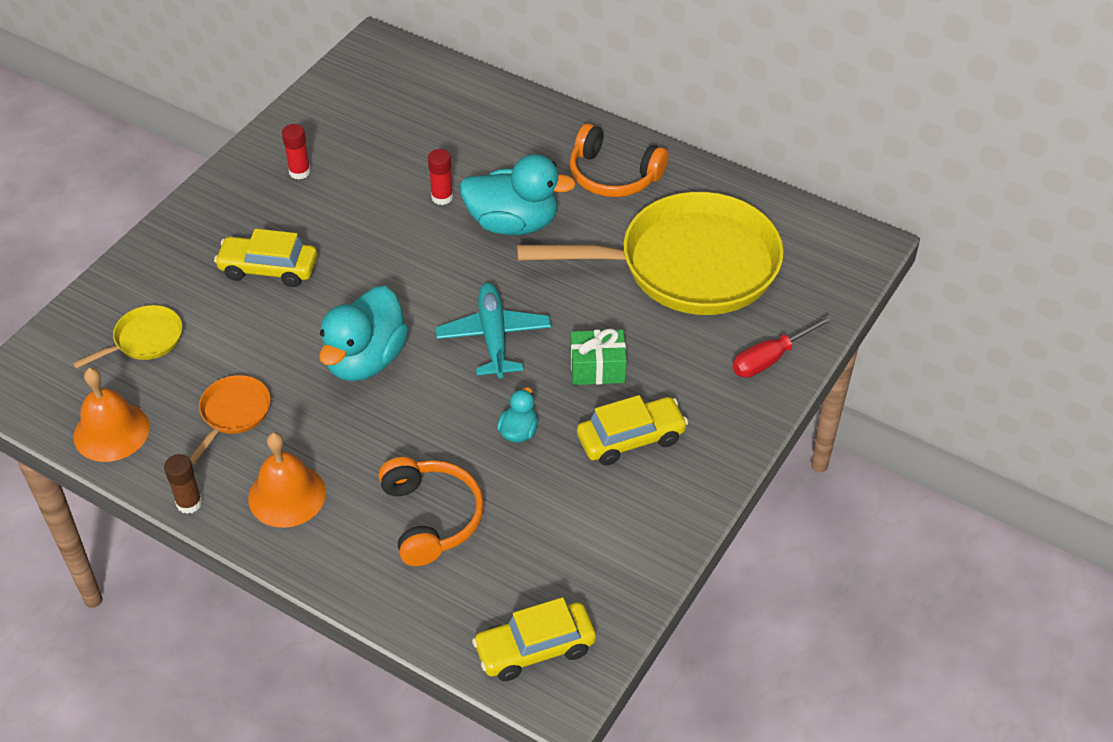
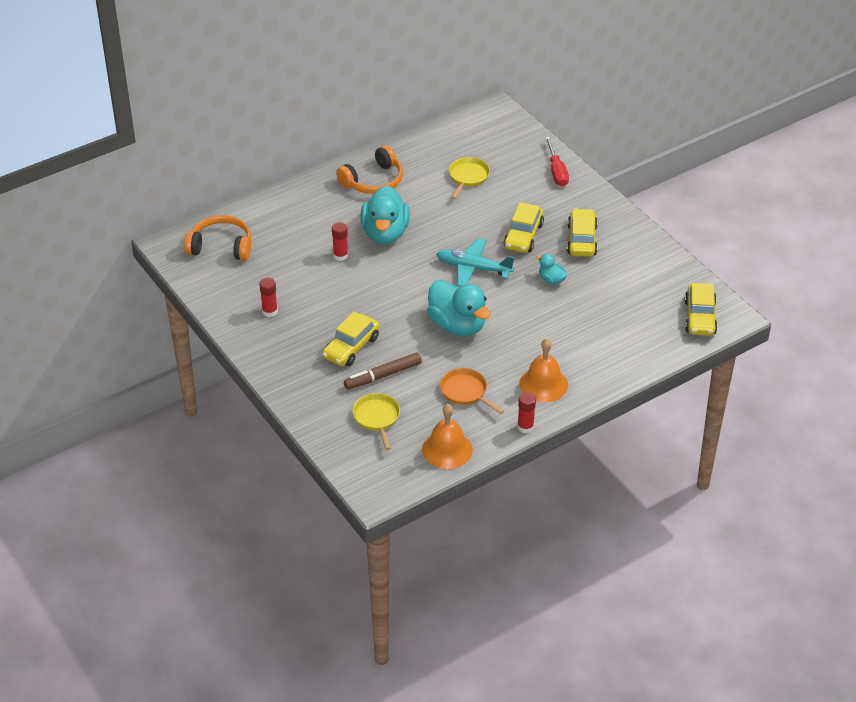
camera: 65 degrees left, 5 degrees down
brown glue stick [164,454,202,514] -> red glue stick [517,392,536,433]
orange headphones [378,457,484,566] -> orange headphones moved to [184,215,251,261]
turquoise duck [460,154,576,235] -> turquoise duck turned 150 degrees clockwise [361,185,410,244]
yellow pan [517,192,784,315] -> yellow pan [449,157,490,199], size x0.41
green gift [570,329,627,385] -> yellow car [503,202,544,253]
none -> brown marker [344,352,422,389]

